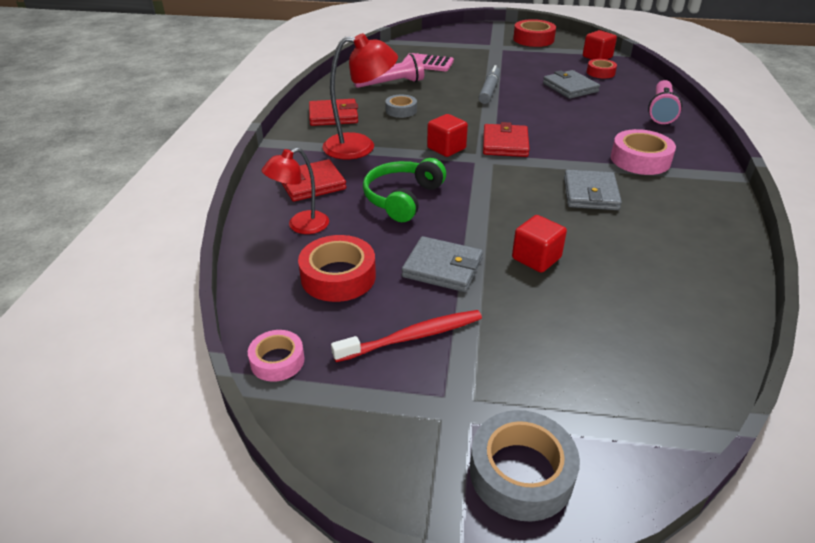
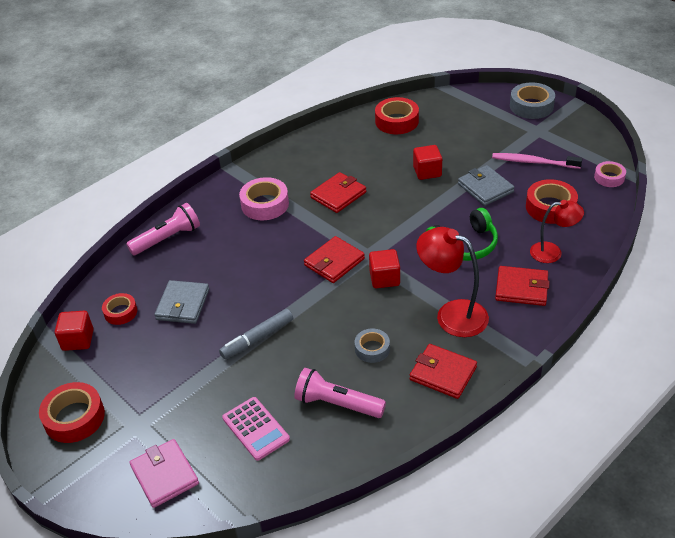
camera: 140 degrees left, 5 degrees up
red toothbrush [331,310,482,362] -> pink toothbrush [492,153,582,169]
grey wallet [564,169,622,210] -> red wallet [310,172,366,213]
none -> pink wallet [129,439,199,508]
none -> red tape [375,97,419,134]

